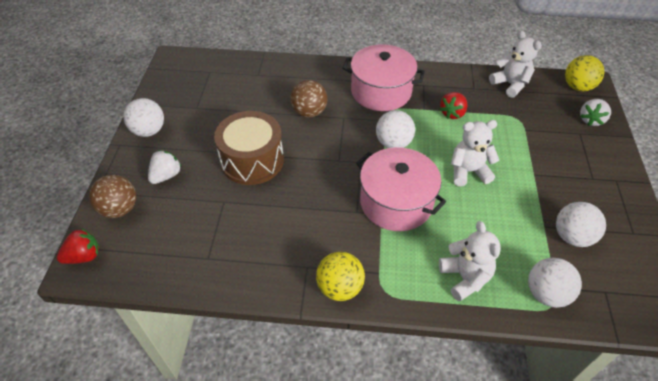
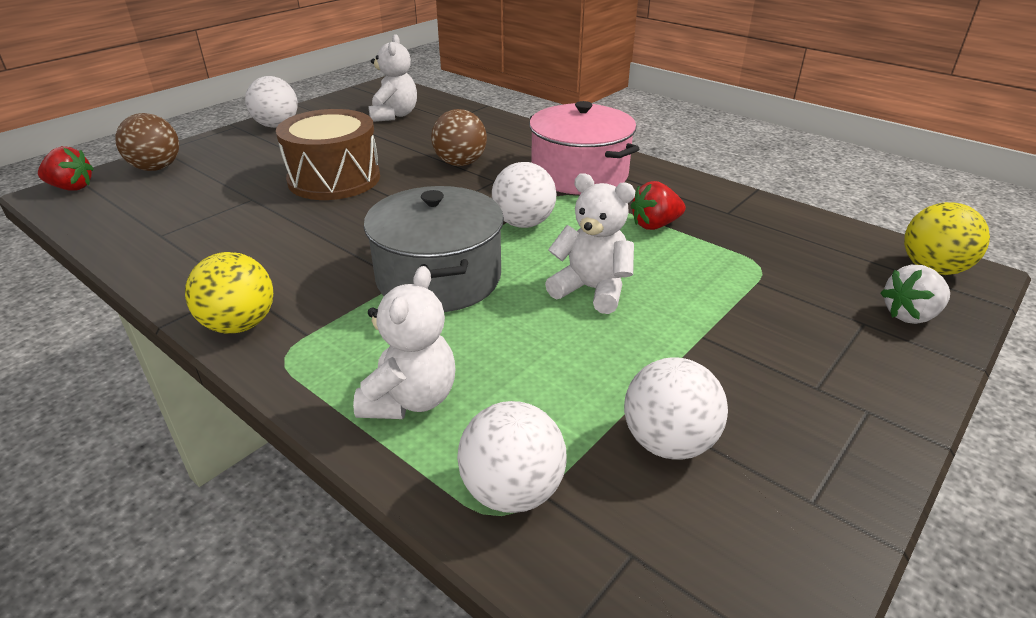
camera: 35 degrees right, 15 degrees down
white strawberry [148,150,182,184] -> none
pink pot [356,147,446,231] -> grey pot [364,186,504,312]
white teddy bear [489,31,542,98] -> white teddy bear moved to [368,34,417,122]

